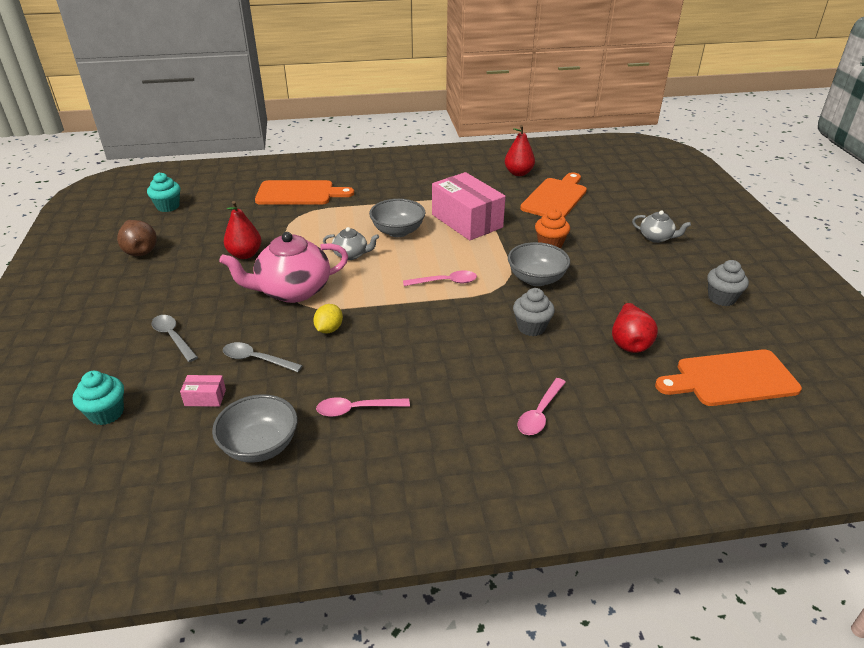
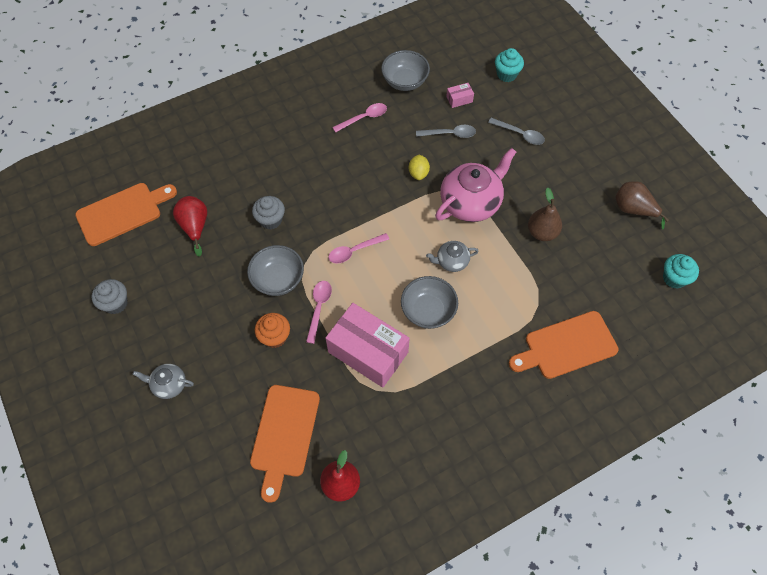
camera: 160 degrees right, 25 degrees up
red pear [224,201,262,259] -> brown pear [528,187,562,241]
pink spoon [518,378,566,435] -> pink spoon moved to [306,281,332,344]

